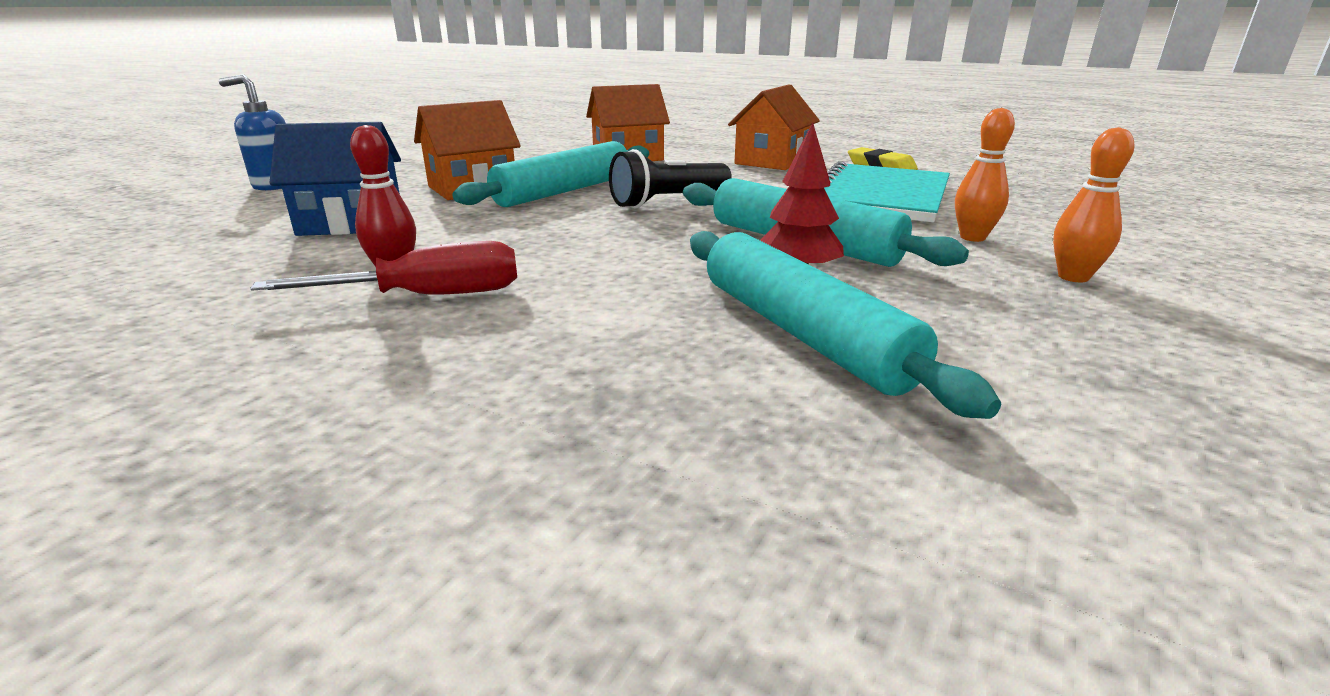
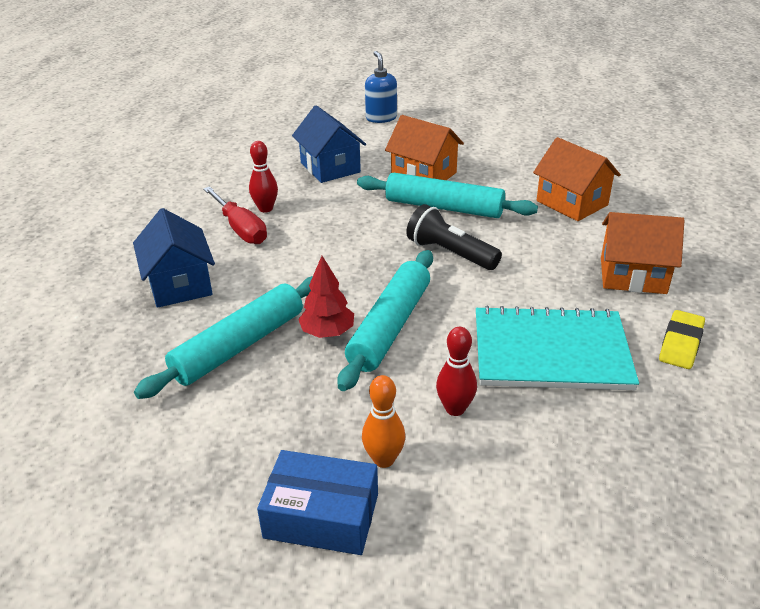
camera: 70 degrees right, 10 degrees up
orange bowling pin [955,108,1015,242] -> red bowling pin [436,327,477,416]
none -> blue house [133,208,215,308]
none -> blue box [257,450,378,555]

